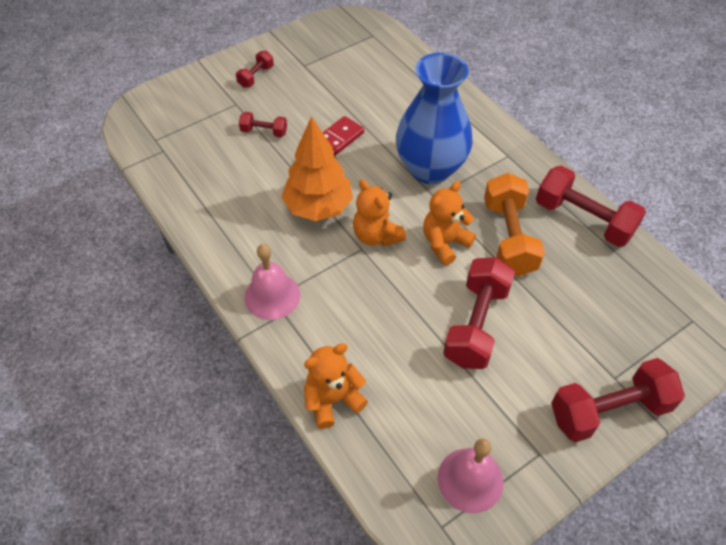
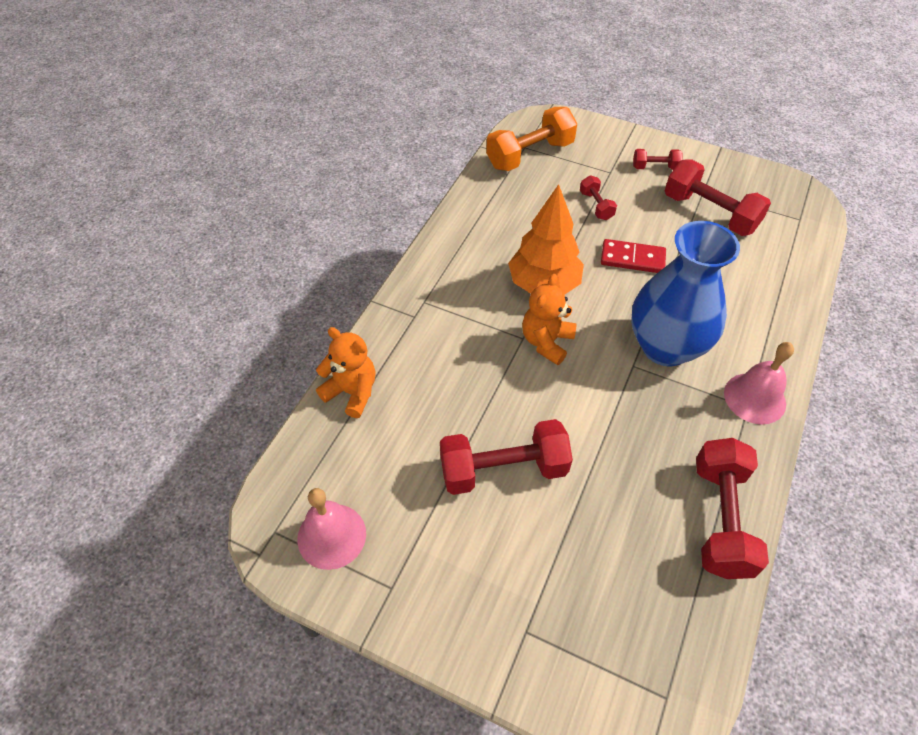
camera: 60 degrees right, 0 degrees up
pink bell [244,244,300,320] -> pink bell moved to [724,342,794,425]
orange teddy bear [423,181,476,265] -> none
orange dumbbell [484,173,545,277] -> orange dumbbell moved to [486,107,577,171]
red dumbbell [551,358,685,442] -> red dumbbell moved to [665,159,771,236]

